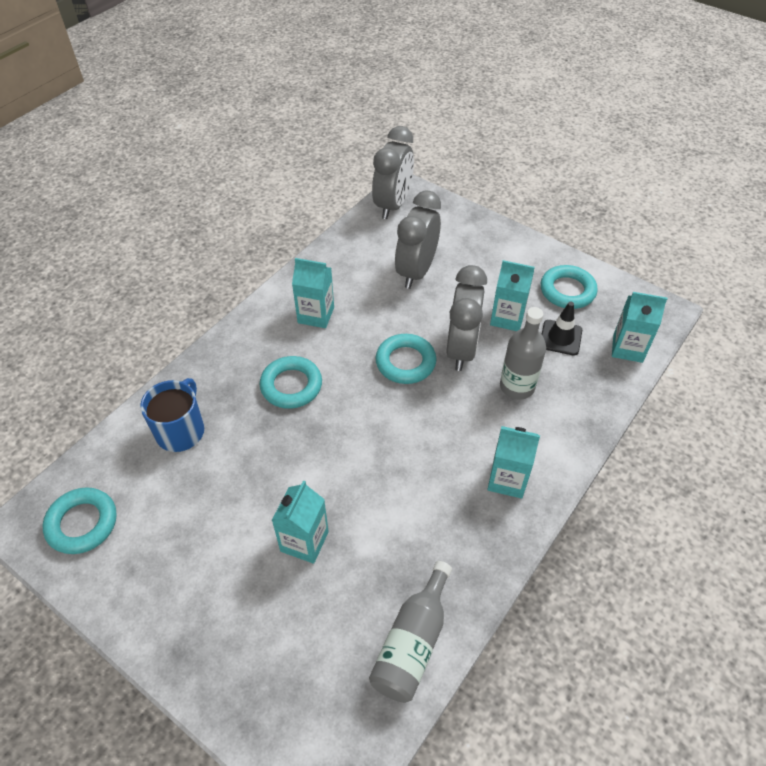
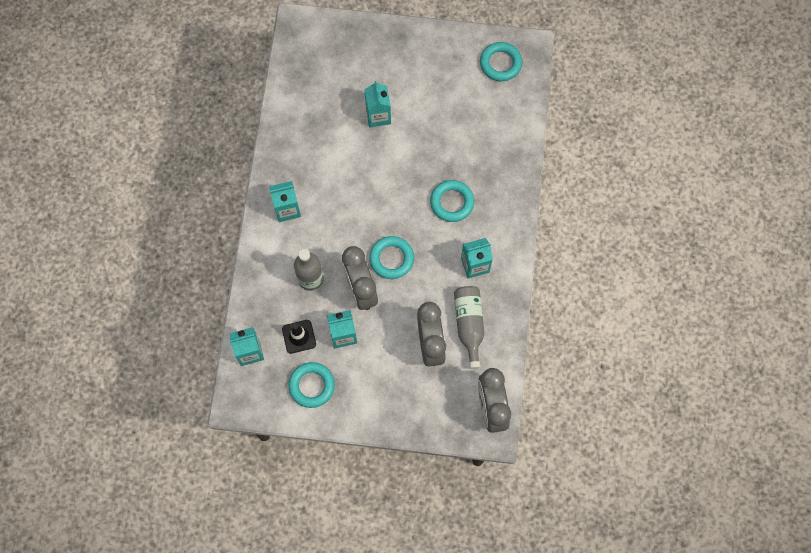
camera: 150 degrees right, 20 degrees up
blue mug [140,378,204,452] -> none
grey bottle [369,561,452,703] -> grey bottle moved to [454,286,484,369]

